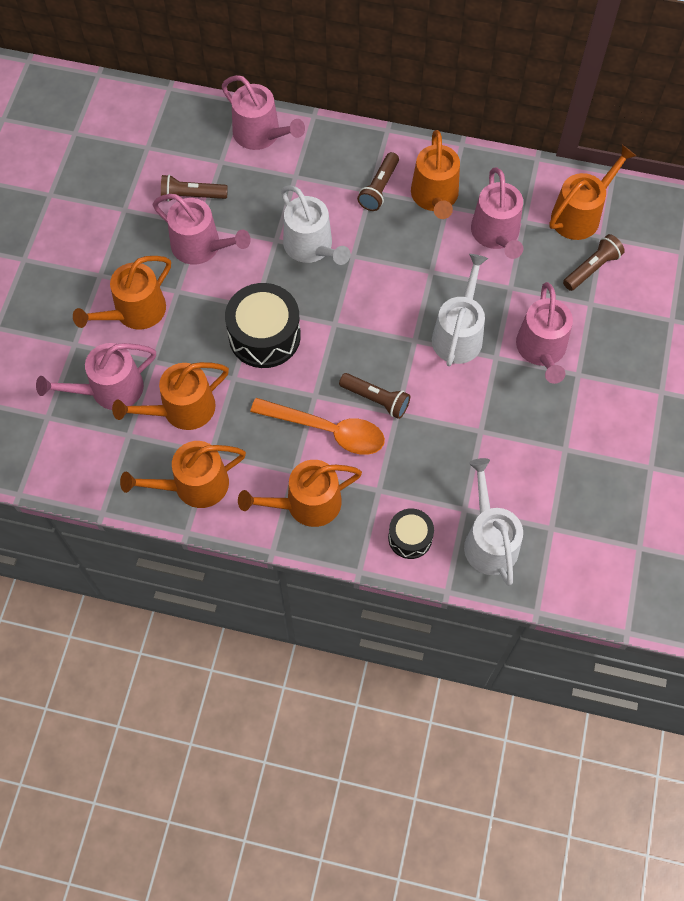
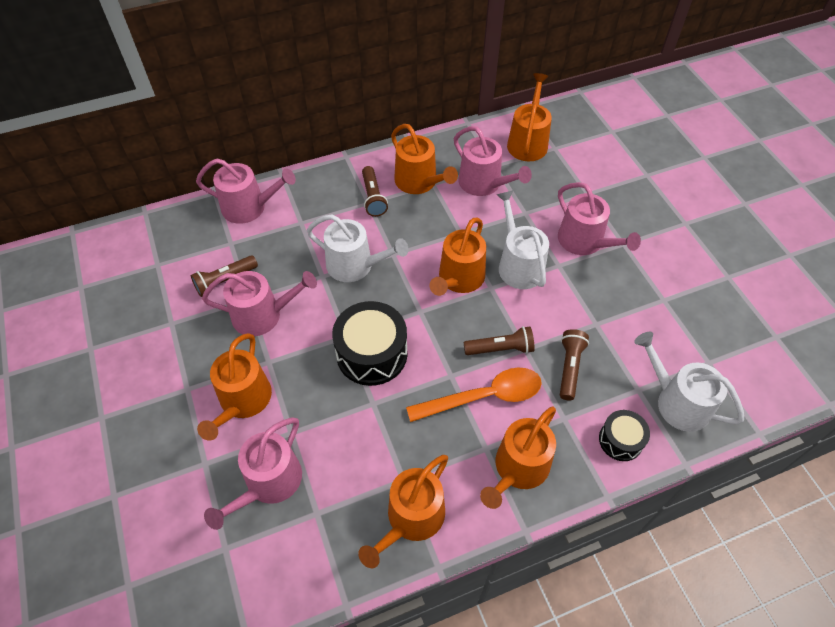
camera: 35 degrees left, 10 degrees down
orange watering can [112,362,229,430] -> orange watering can moved to [429,218,486,296]
brown flashlight [563,234,625,291] -> brown flashlight moved to [560,329,589,400]

